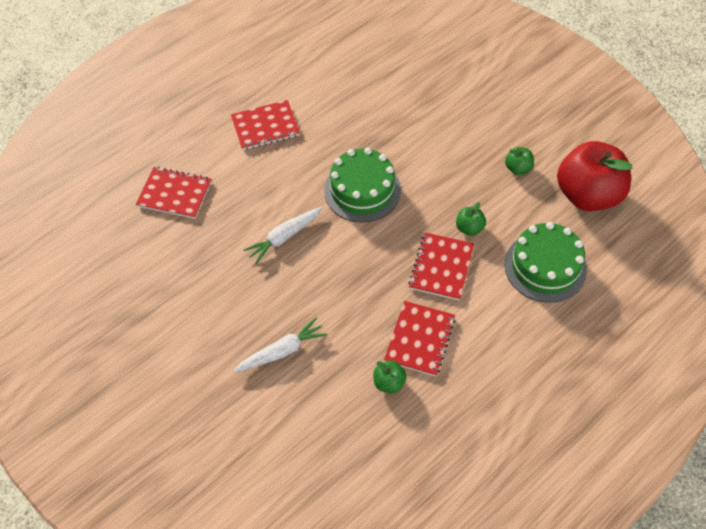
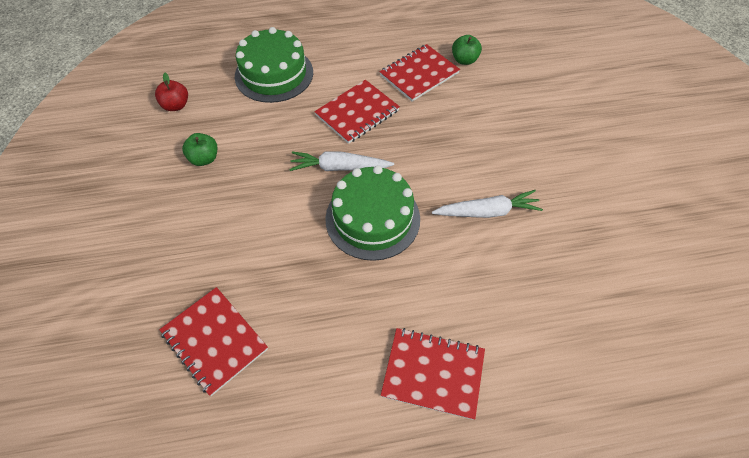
camera: 150 degrees left, 0 degrees up
red notebook [136,167,212,219] -> red notebook moved to [159,287,268,396]
white carrot [233,317,327,373] -> white carrot moved to [289,151,394,171]
green apple [456,202,486,236] -> none
red apple [557,141,632,211] -> red apple [155,73,188,111], size x0.42

